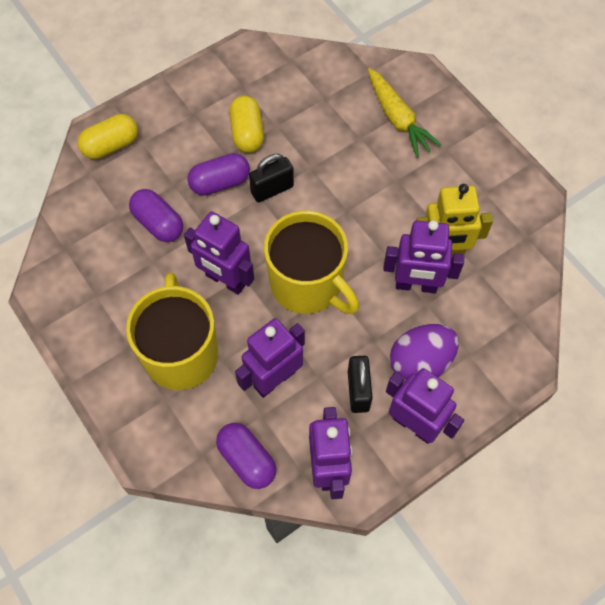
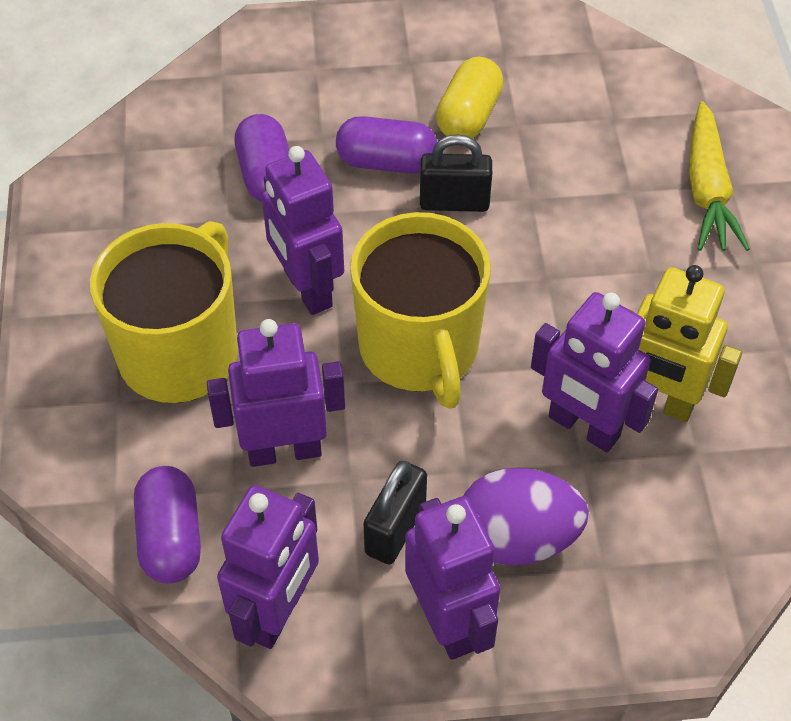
camera: 30 degrees right, 10 degrees down
yellow capsule [78,114,138,159] -> none

